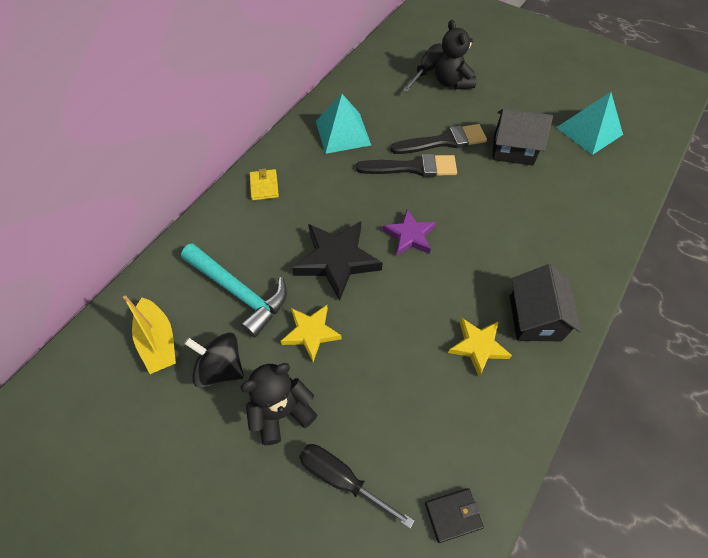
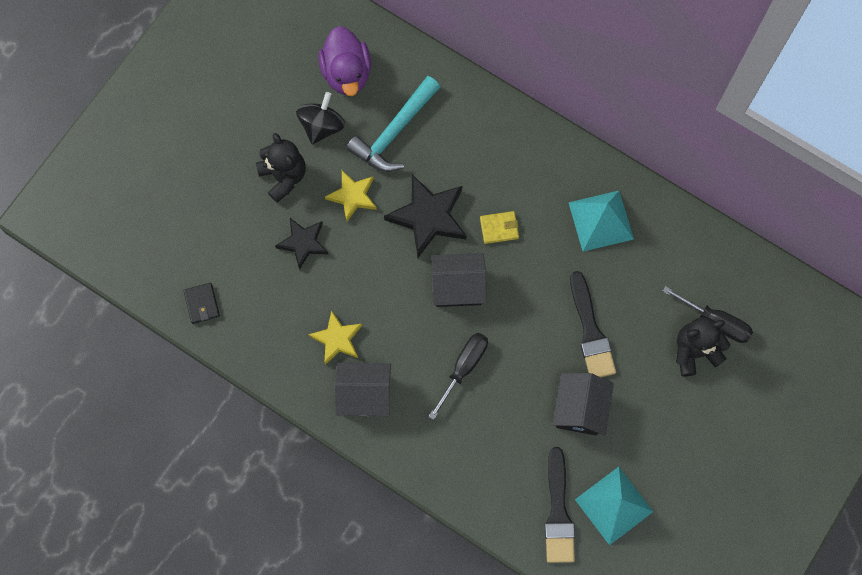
camera: 90 degrees right, 15 degrees up
yellow boat [123,295,176,374] -> purple duck [318,26,371,96]
yellow wallet [249,169,279,200] -> yellow wallet moved to [480,211,519,244]
black screwdriver [299,444,414,528] -> black screwdriver moved to [428,333,488,420]
black brush [356,154,457,177] -> black brush moved to [545,447,575,563]
purple star [383,209,436,256] -> black house [431,253,486,307]
none -> black star [275,218,329,270]

